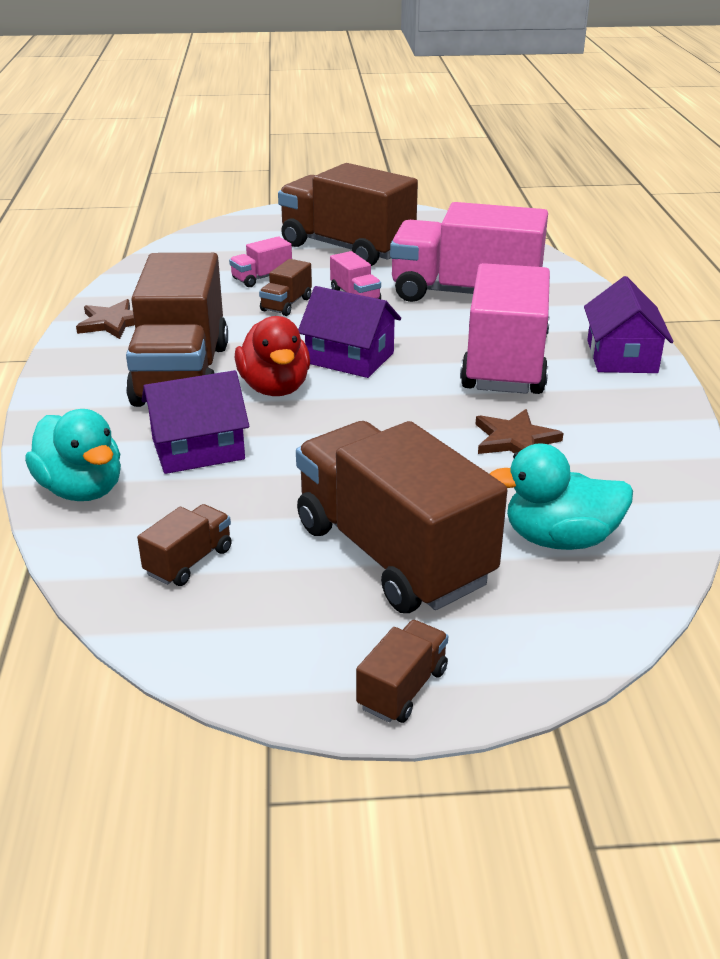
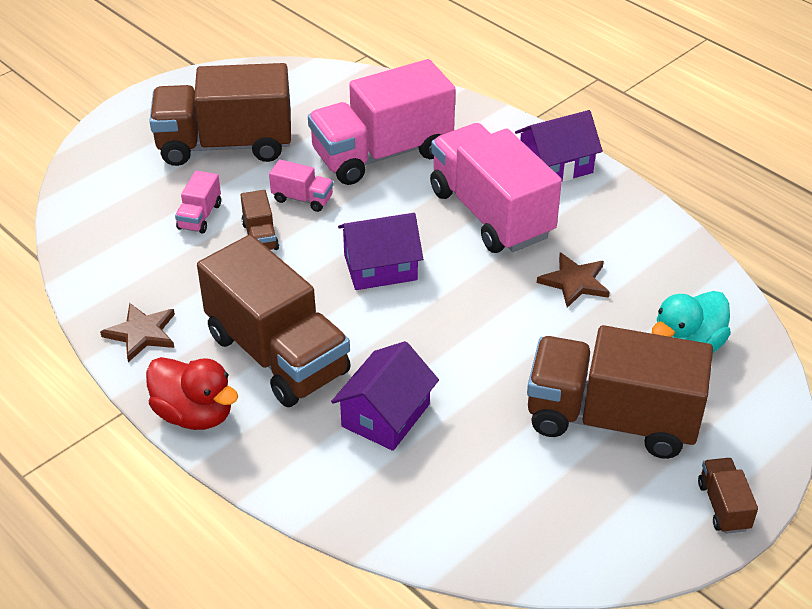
camera: 40 degrees left, 10 degrees up
turquoise duck [25,409,121,501] -> none
brown truck [137,504,232,586] -> none
red duck [234,316,310,396] -> red duck moved to [146,357,238,430]
purple house [584,276,673,373] -> purple house turned 75 degrees counterclockwise [515,110,603,182]

